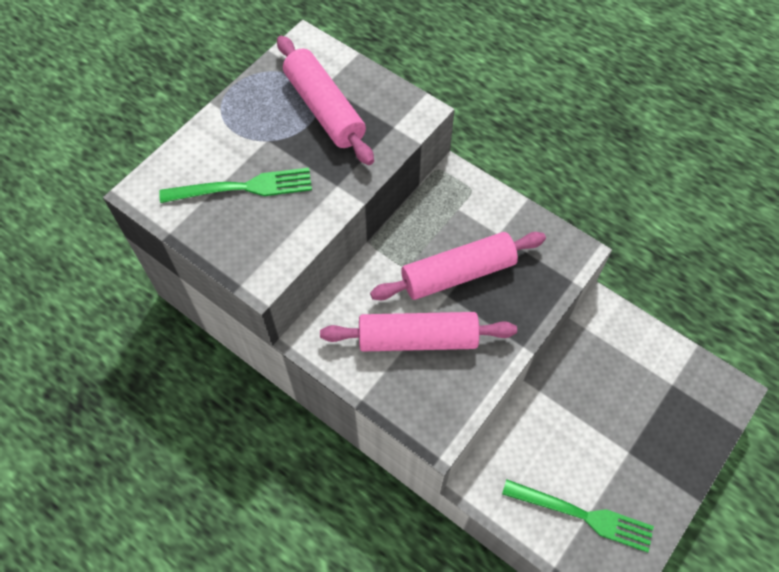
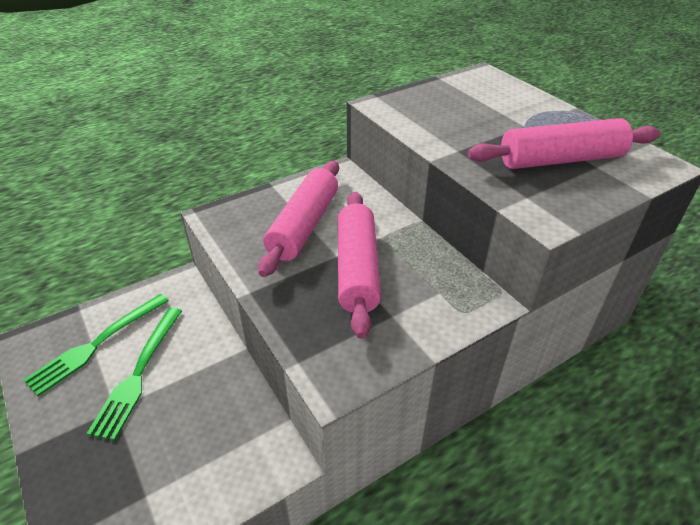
camera: 110 degrees right, 20 degrees down
green fork [159,168,312,203] -> green fork moved to [86,308,182,441]

